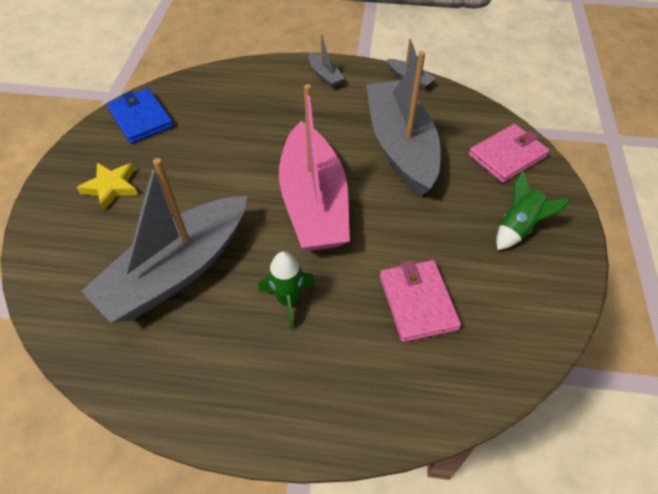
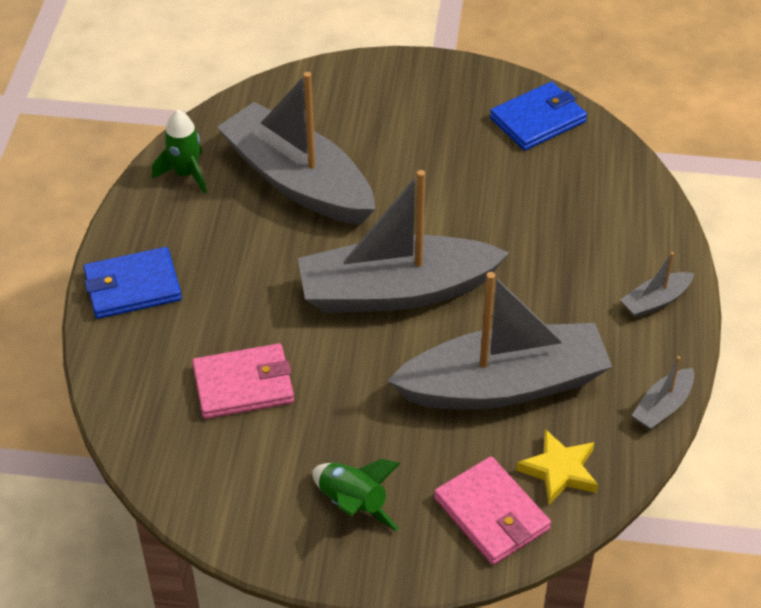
camera: 90 degrees right, 5 degrees down
yellow star [76,163,138,210] -> yellow star moved to [516,429,598,505]
green rocket [258,251,316,330] -> green rocket moved to [152,110,207,194]
pink boat [279,84,350,251] -> grey boat [298,170,509,313]
none -> blue wallet [84,247,182,319]

